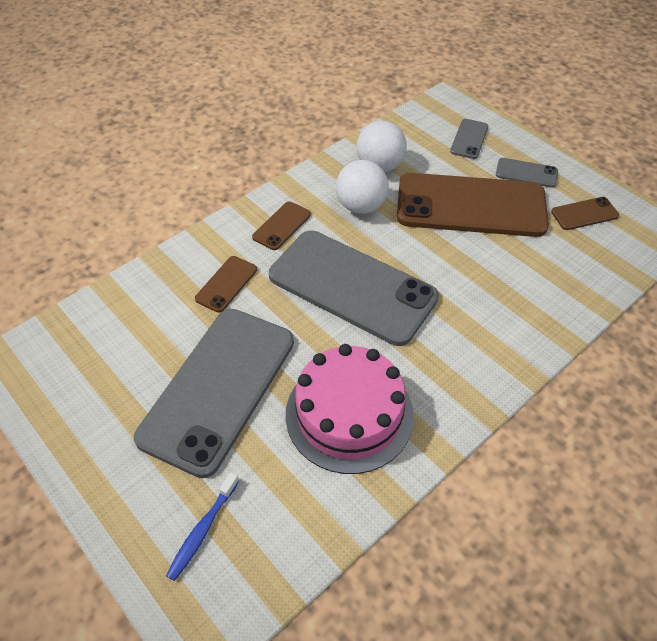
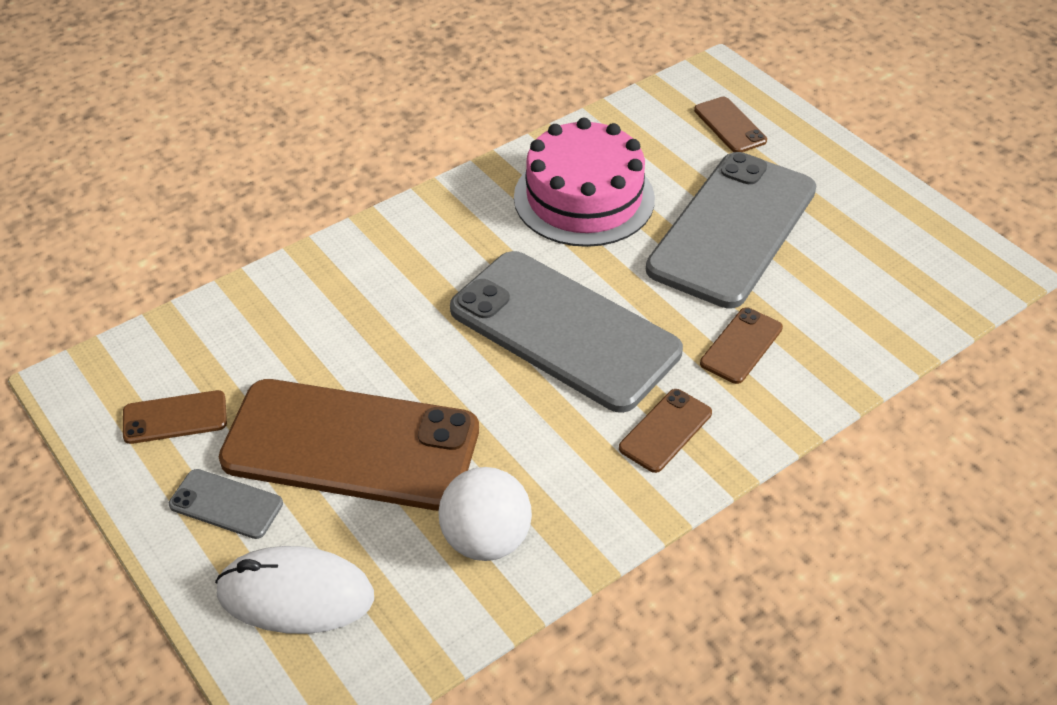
camera: 175 degrees left, 5 degrees down
blue toothbrush [166,472,239,581] -> brown phone [694,97,767,152]
white ball [336,160,389,214] -> none
grey phone [450,119,488,159] -> white mouse [215,546,374,634]

